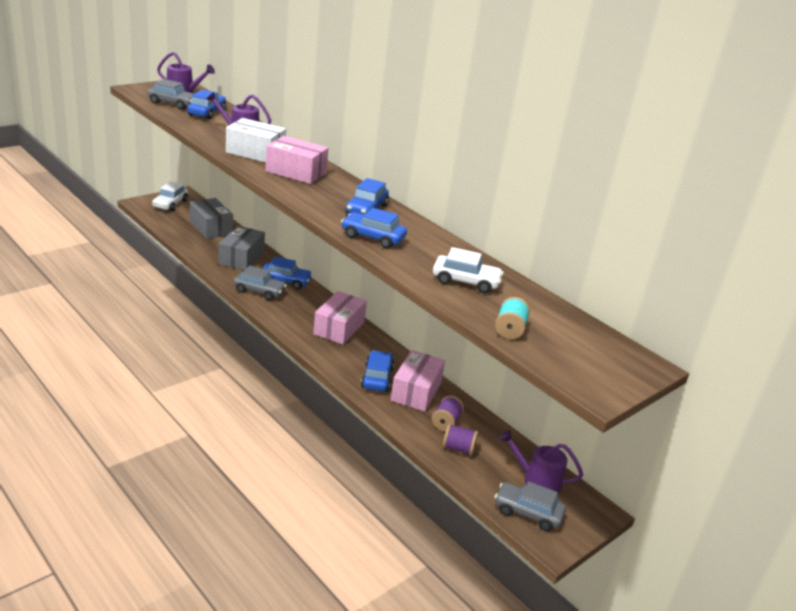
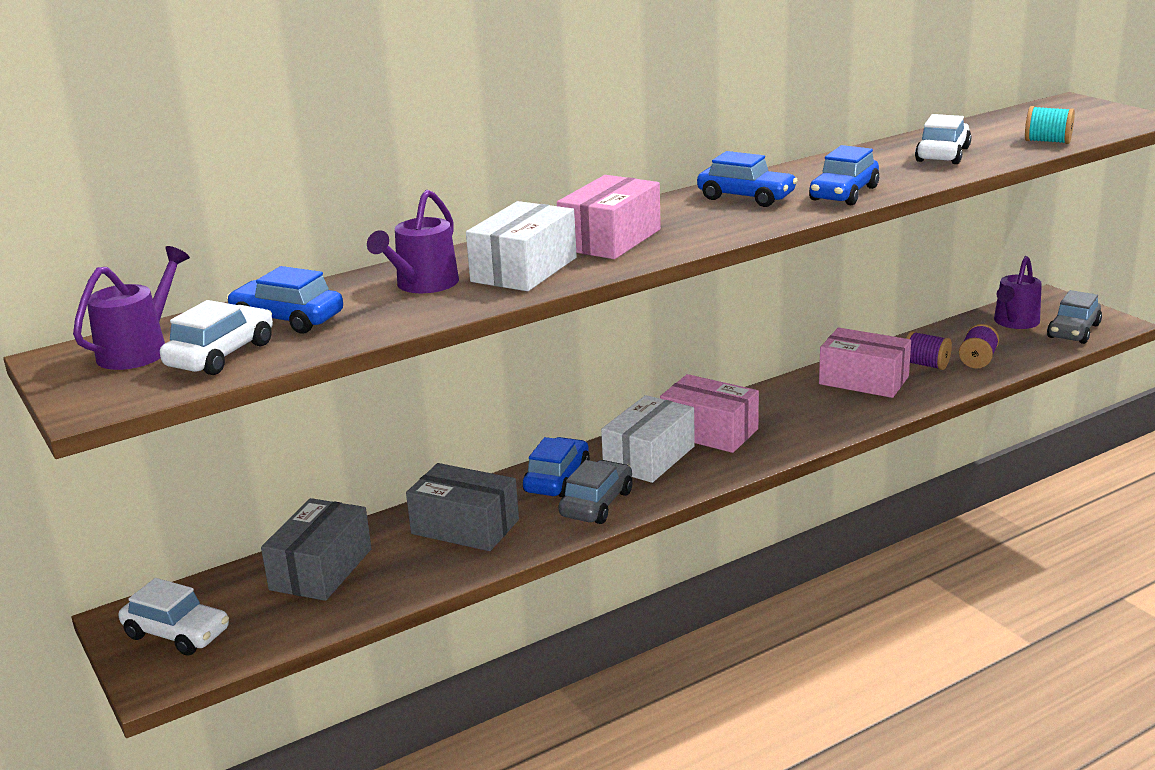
camera: 75 degrees left, 5 degrees down
grey car [148,79,194,110] -> white car [160,300,273,375]
grey box [190,198,233,239] -> grey box turned 45 degrees counterclockwise [261,498,372,601]
blue car [361,350,394,392] -> none
none -> white box [601,395,695,483]

